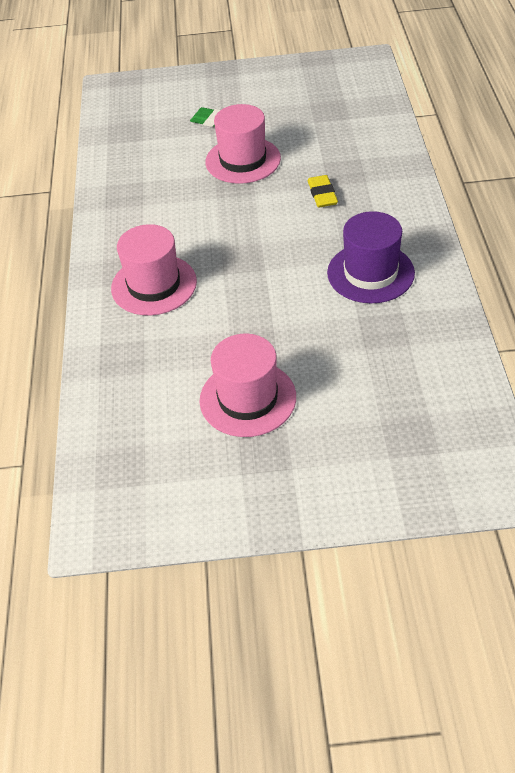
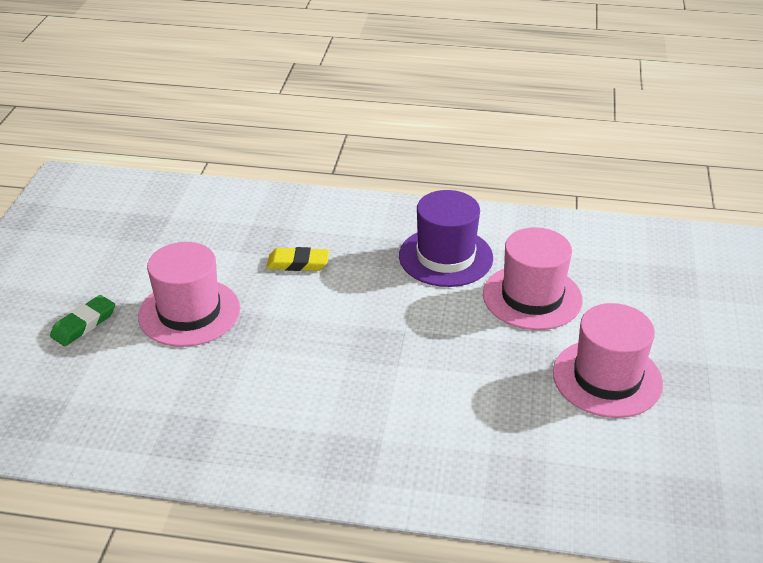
camera: 80 degrees left, 10 degrees down
pink hat [111,224,197,315] -> pink hat moved to [483,227,582,330]

